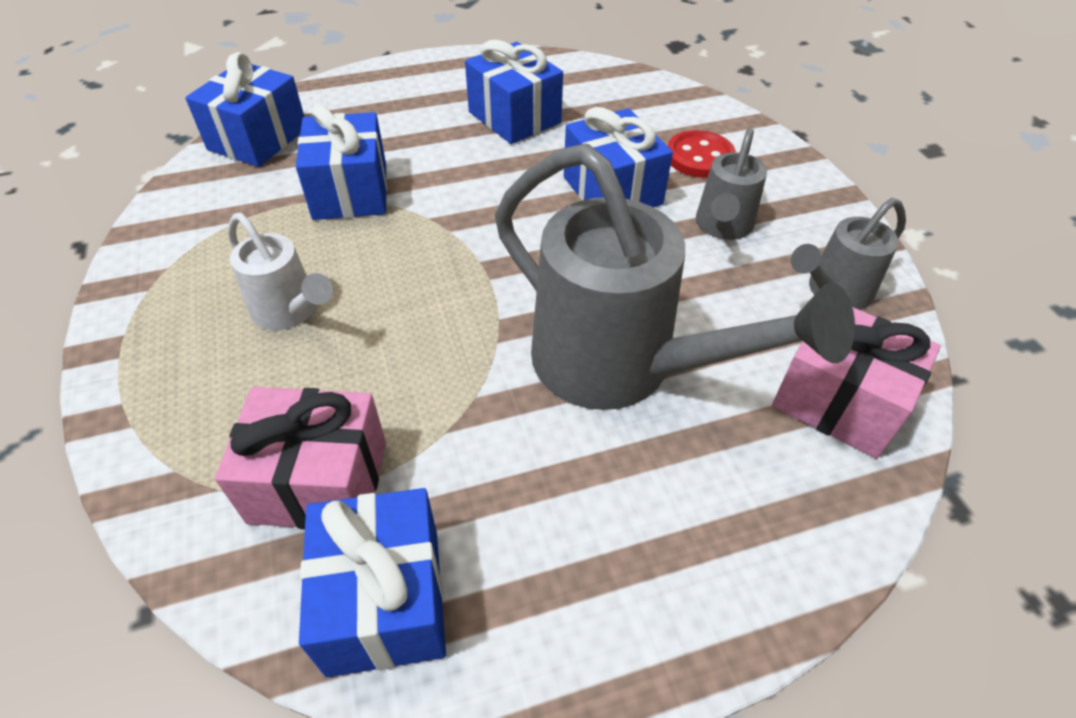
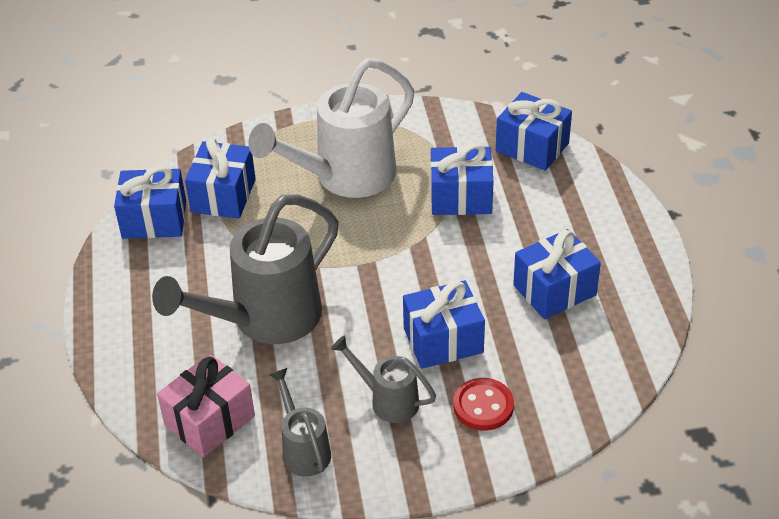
camera: 100 degrees right, 5 degrees down
pink gift [215,387,386,529] -> blue gift [185,138,256,218]
white watering can [228,213,333,330] -> white watering can [249,58,414,198], size x1.99

